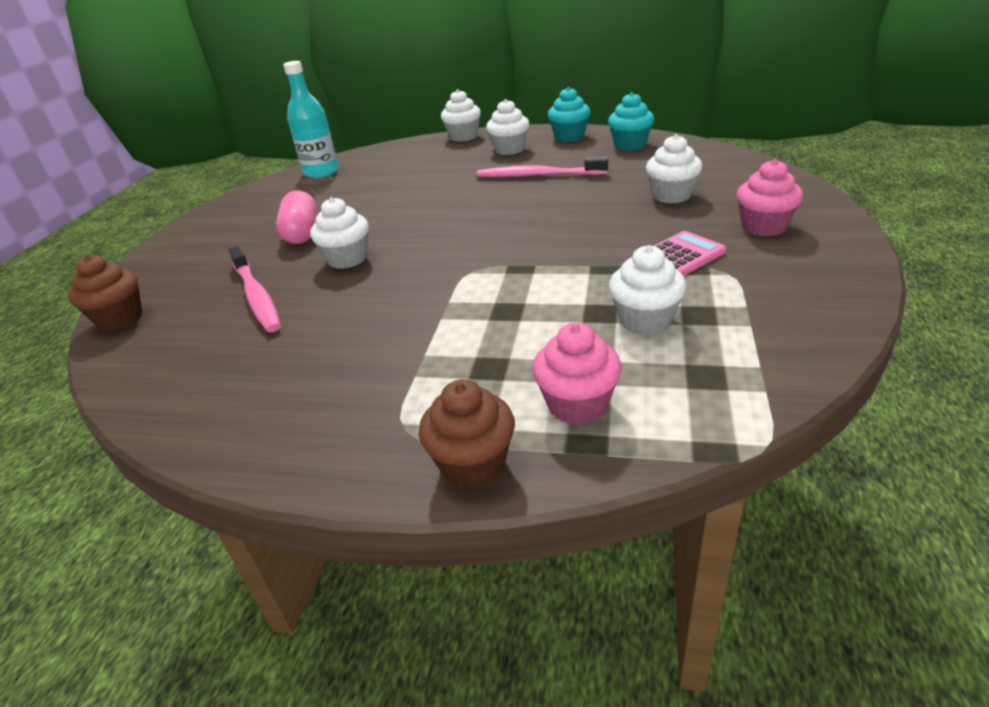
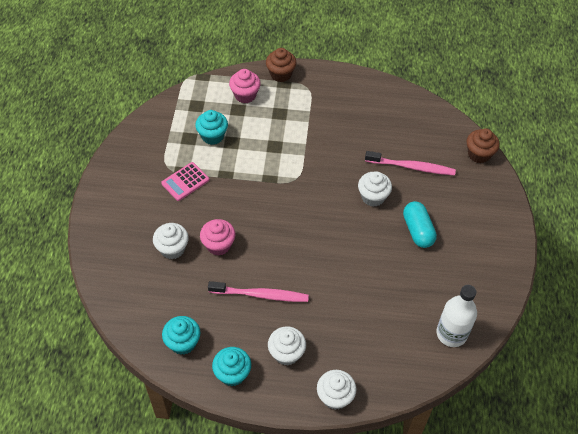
camera: 170 degrees right, 20 degrees up
pink toothbrush [228,246,281,332] -> pink toothbrush turned 135 degrees clockwise [365,151,456,175]
pink capsule [276,191,317,244] -> turquoise capsule [403,201,437,248]
turquoise bottle [283,61,339,178] -> white bottle [437,285,477,347]
white cupcake [609,245,686,335] -> turquoise cupcake [195,110,228,145]
pink cupcake [736,159,803,237] -> pink cupcake moved to [200,219,236,256]

